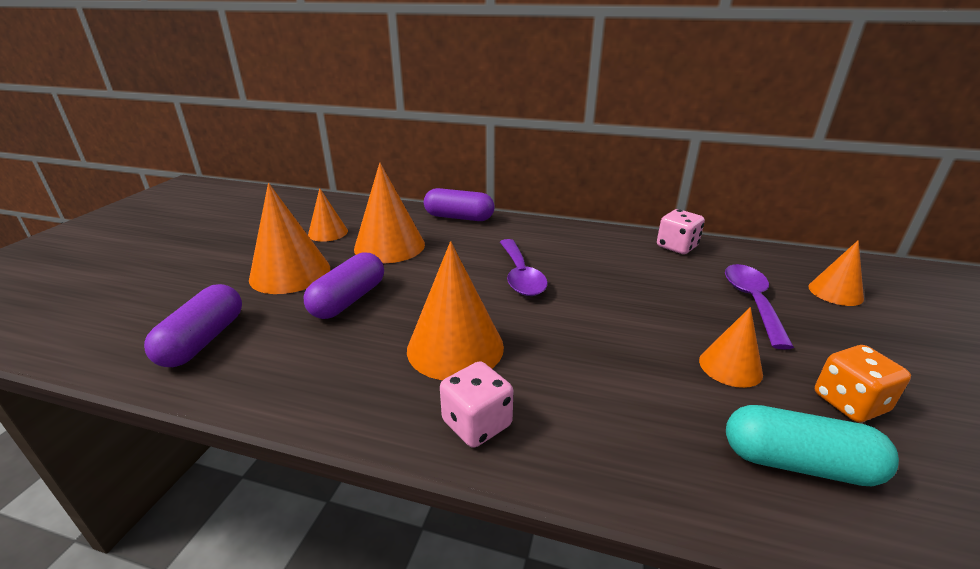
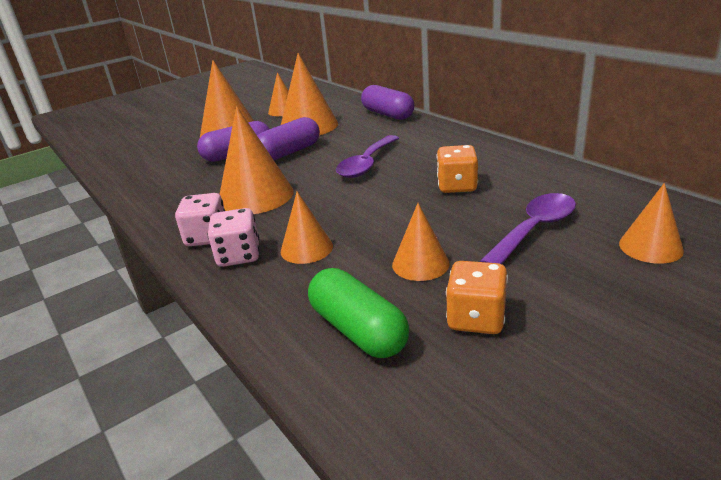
camera: 40 degrees right, 0 degrees up
purple capsule [144,284,242,367] -> purple capsule moved to [257,117,320,160]
pink dice [657,209,705,254] -> pink dice moved to [208,208,260,267]
turquoise capsule [726,405,899,486] -> green capsule [308,268,409,358]
none -> orange cone [281,191,333,264]
none -> orange dice [437,145,478,193]

